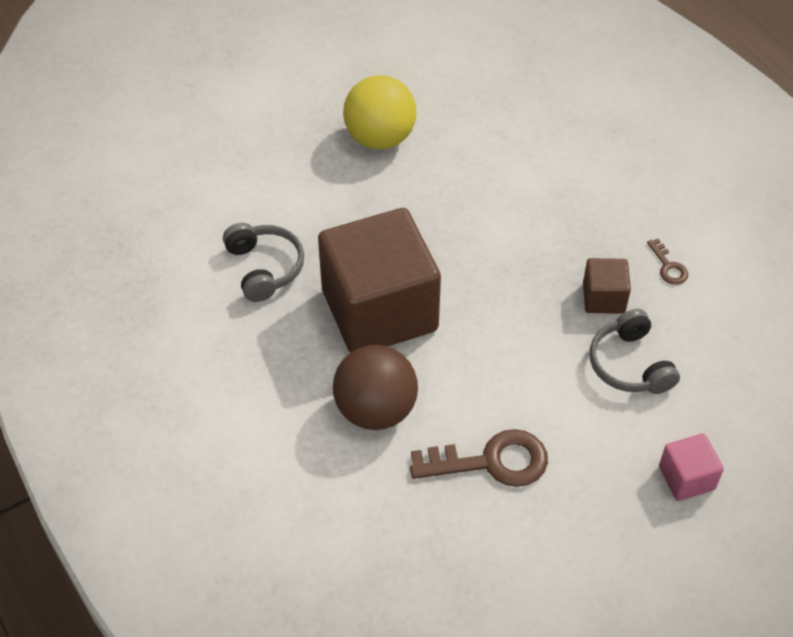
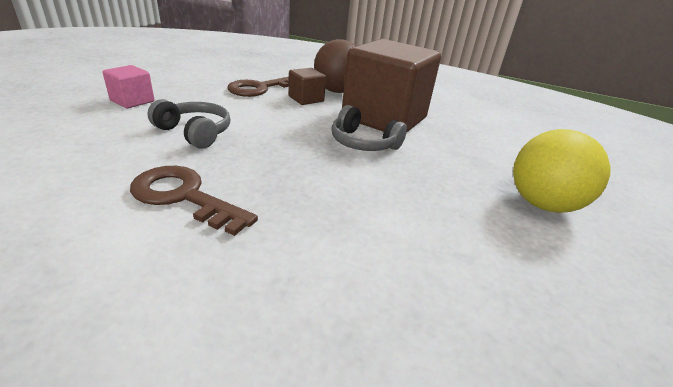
camera: 140 degrees right, 20 degrees down
grey headphones [223,223,304,302] -> grey headphones moved to [331,105,407,151]
brown cube [583,258,631,314] -> brown cube moved to [289,68,326,105]
brown key [647,239,688,285] -> brown key [130,166,258,236], size x2.09

